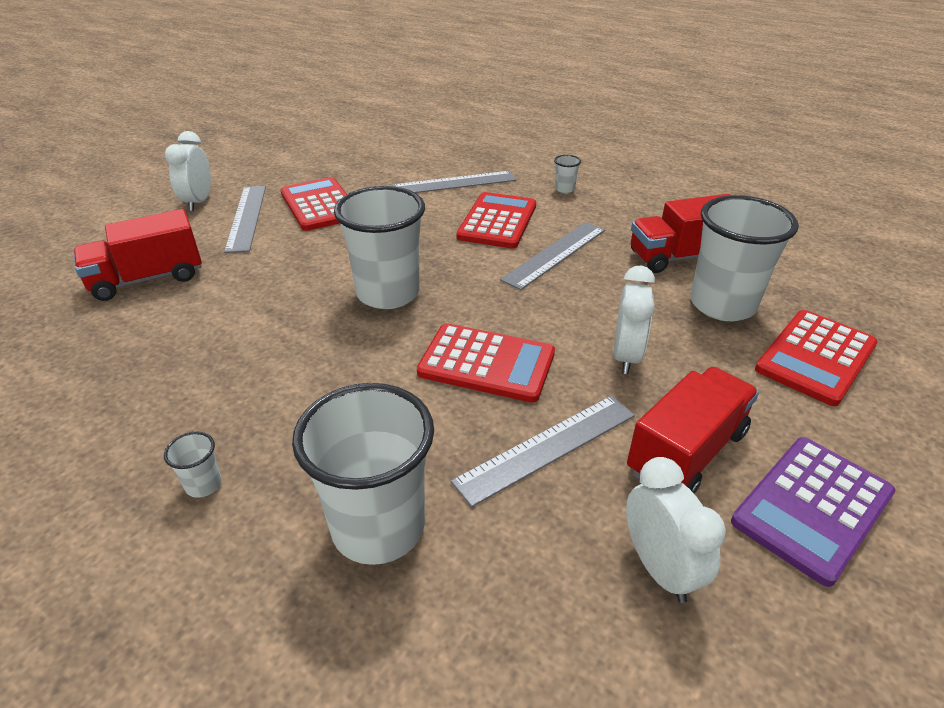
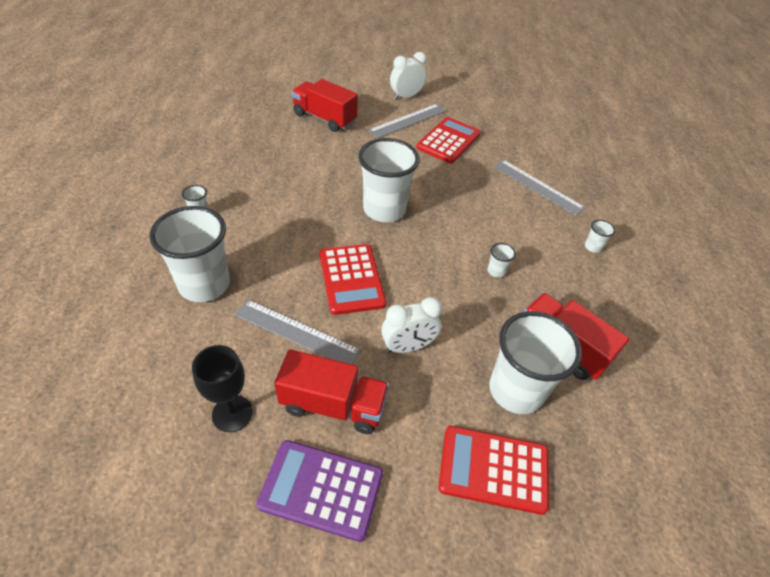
camera: 55 degrees right, 10 degrees up
red calculator [456,192,536,248] -> none
grey ruler [500,222,605,290] -> white cup [488,243,516,278]
white clock [626,457,726,603] -> black goblet [192,345,253,432]

